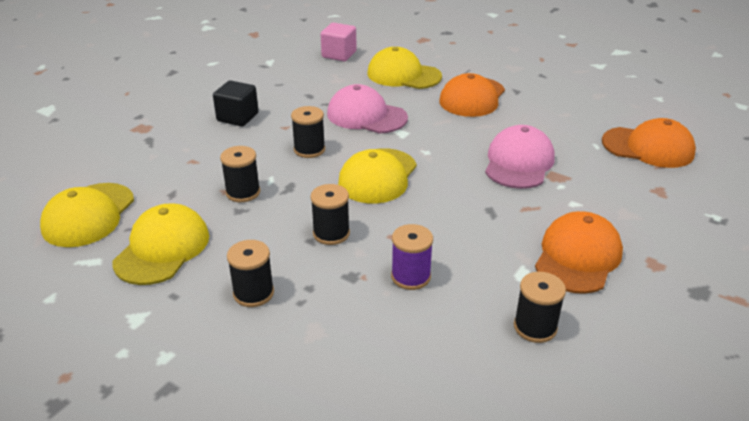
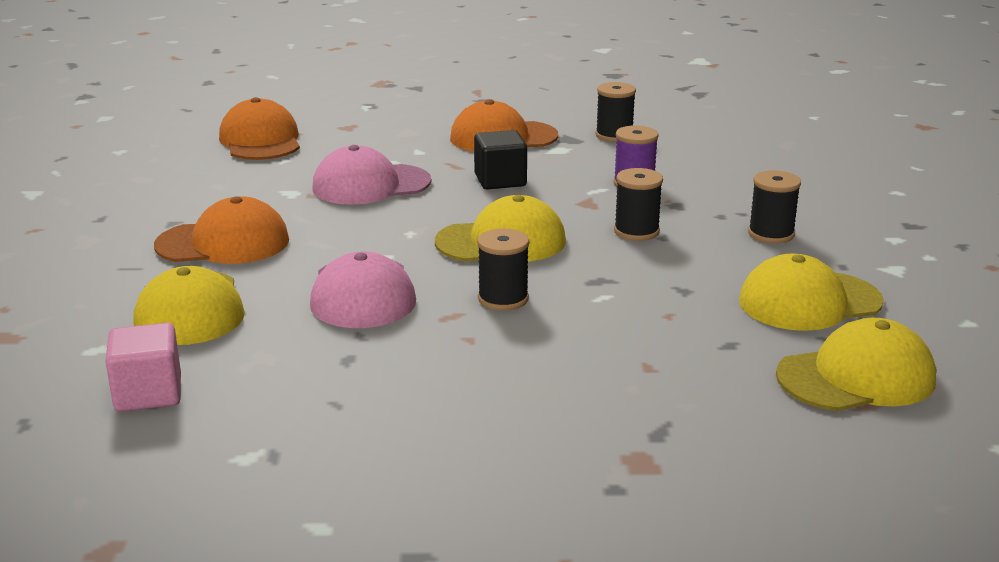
camera: 125 degrees left, 10 degrees down
black cube [213,80,259,127] -> black cube moved to [474,130,527,189]
black spool [220,146,260,202] -> none

